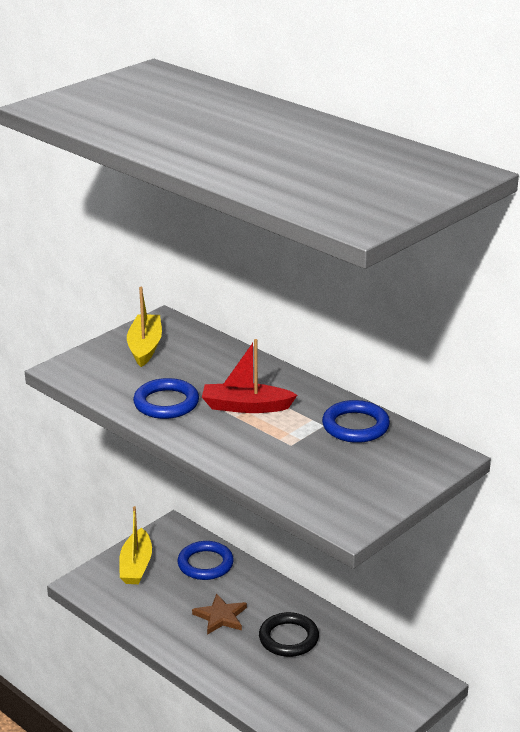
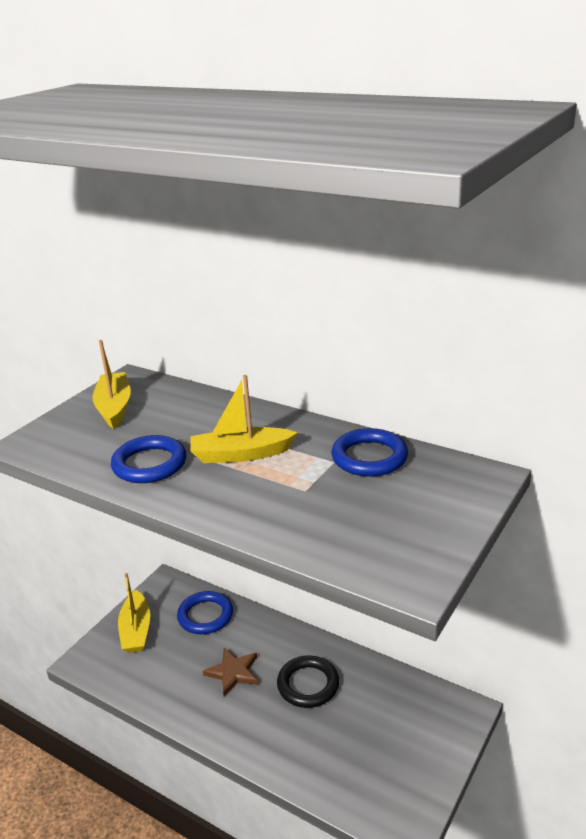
camera: 10 degrees left, 0 degrees up
red boat [202,339,297,413] -> yellow boat [190,375,298,463]

